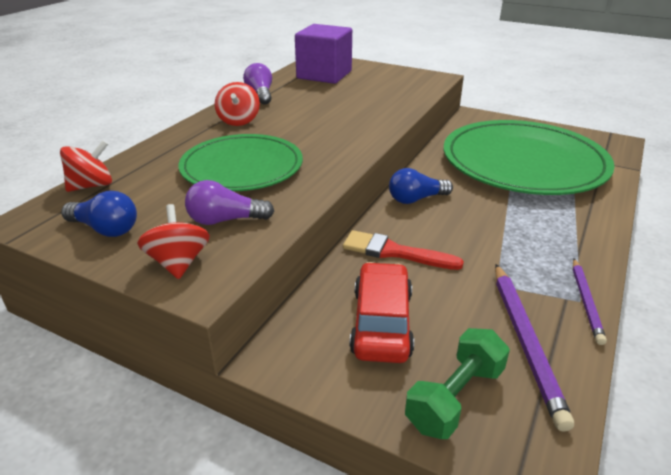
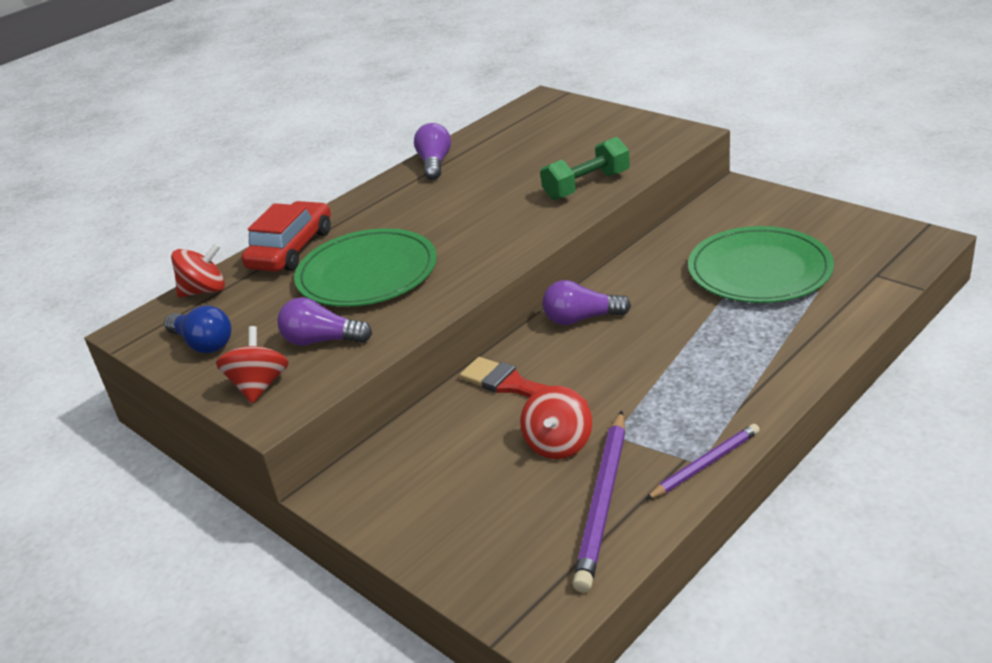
camera: 20 degrees right, 0 degrees up
red spinning top [215,82,260,126] -> red spinning top moved to [520,386,592,459]
purple cube [295,24,352,84] -> none
red car [349,262,414,363] -> red car moved to [242,201,331,272]
blue light bulb [389,168,453,204] -> purple light bulb [543,280,631,325]
green dumbbell [405,328,510,439] -> green dumbbell moved to [540,137,630,200]
green plate [444,120,615,195] -> green plate [688,226,834,303], size x0.63
purple pencil [573,259,607,345] -> purple pencil turned 150 degrees counterclockwise [645,424,760,500]

